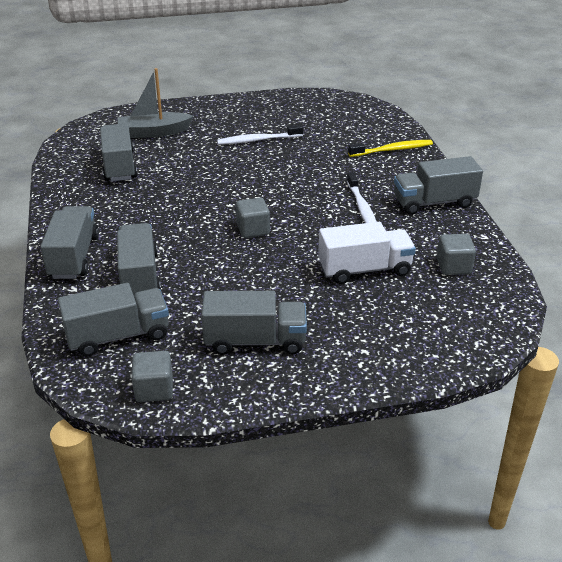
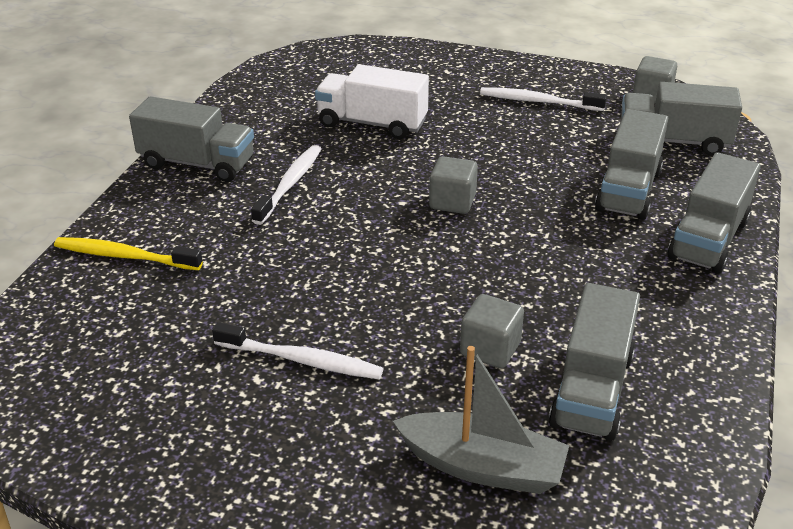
camera: 150 degrees left, 0 degrees up
grey truck [201,291,307,355] -> white toothbrush [480,87,607,111]
grey cube [437,234,476,275] -> grey cube moved to [460,294,524,368]

